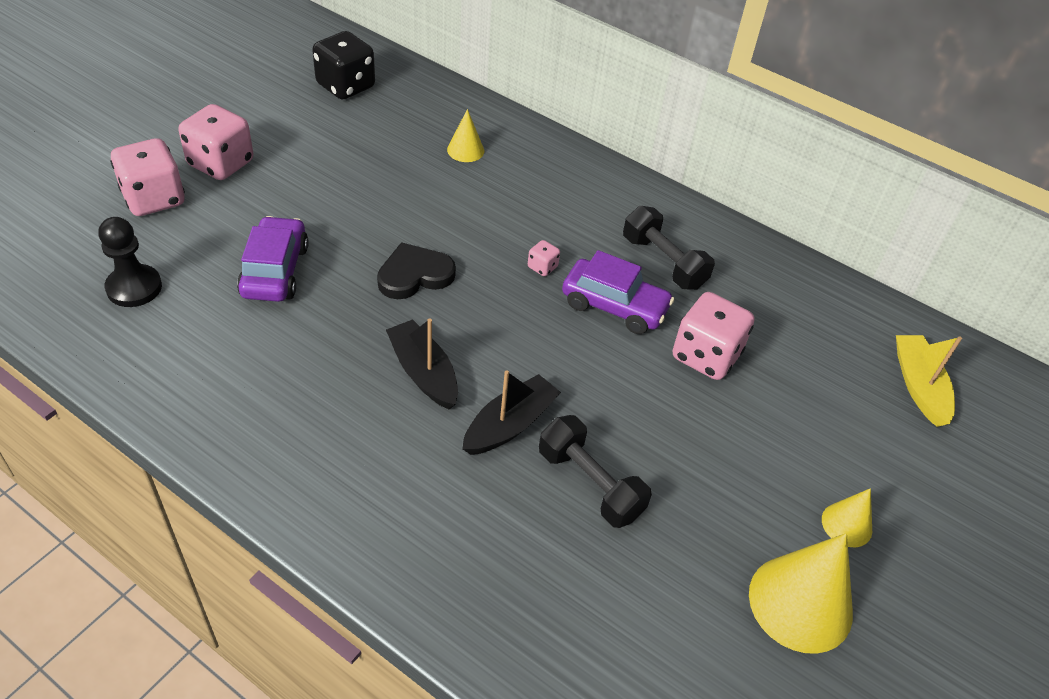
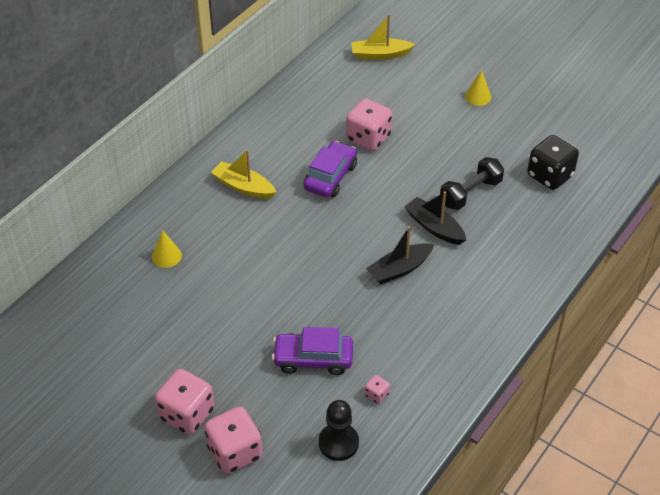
camera: 85 degrees left, 0 degrees up
black dice [312,31,375,100] -> black dice moved to [527,135,579,190]
black heart [377,242,456,299] -> none
pink dice [528,240,560,276] -> pink dice moved to [365,375,390,404]
black dumbbell [623,206,715,290] -> none
yellow cone [749,533,853,654] -> none
none -> yellow boat [211,149,276,199]

